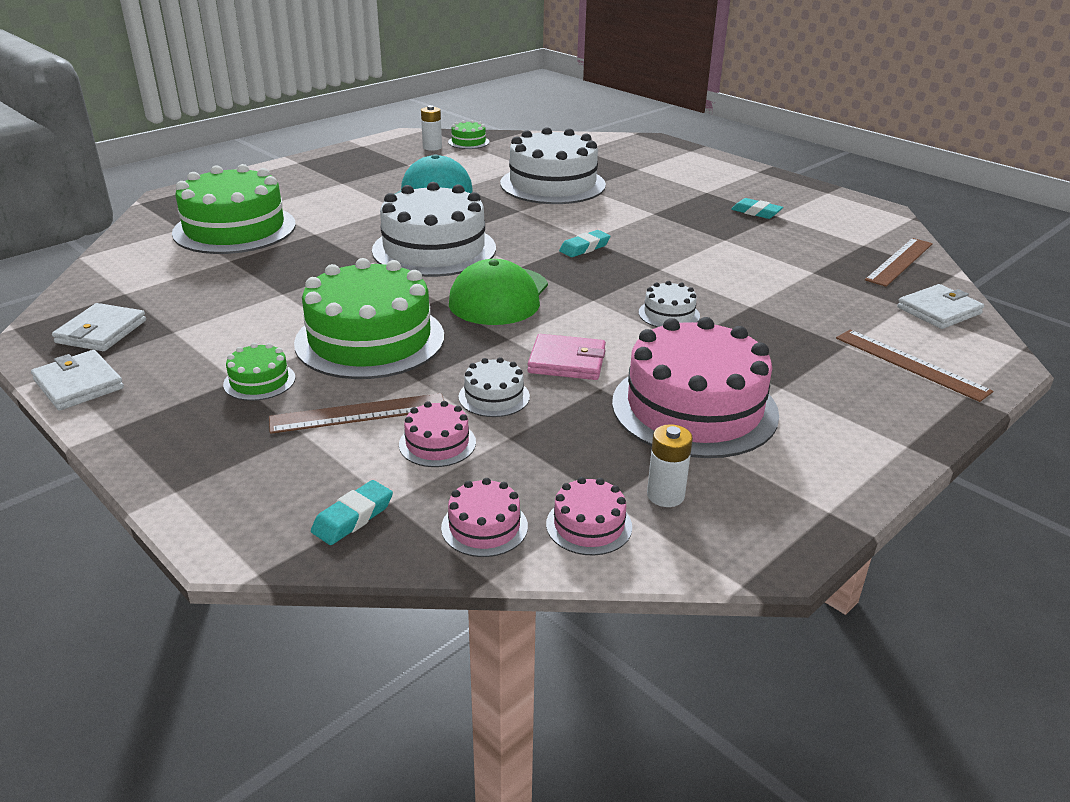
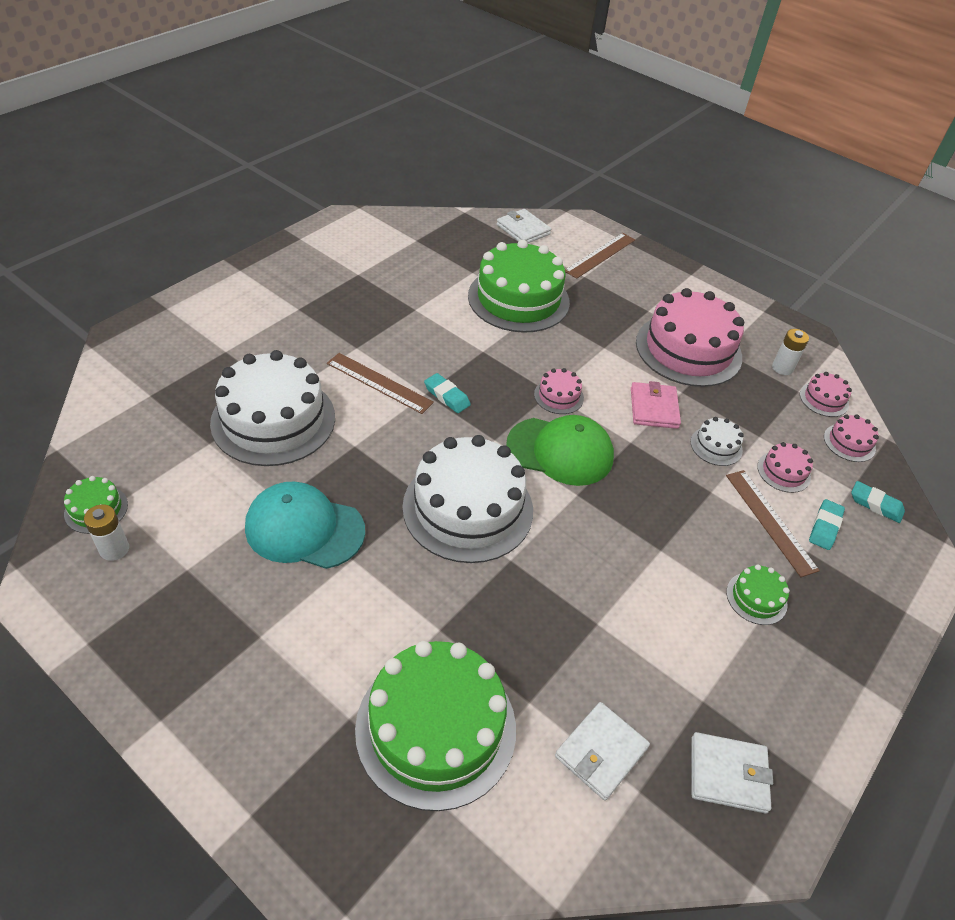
camera: 100 degrees left, 15 degrees up
white wallet [31,350,124,411] -> white wallet moved to [555,702,650,801]
green cake [294,258,444,379] -> green cake moved to [468,240,570,333]
white cake [639,281,700,327] -> none
turquoise eraser [731,198,783,219] -> turquoise eraser moved to [809,499,845,550]
brown ruler [865,238,933,287] -> brown ruler moved to [327,353,434,414]
none -> pink cake [534,368,584,414]

